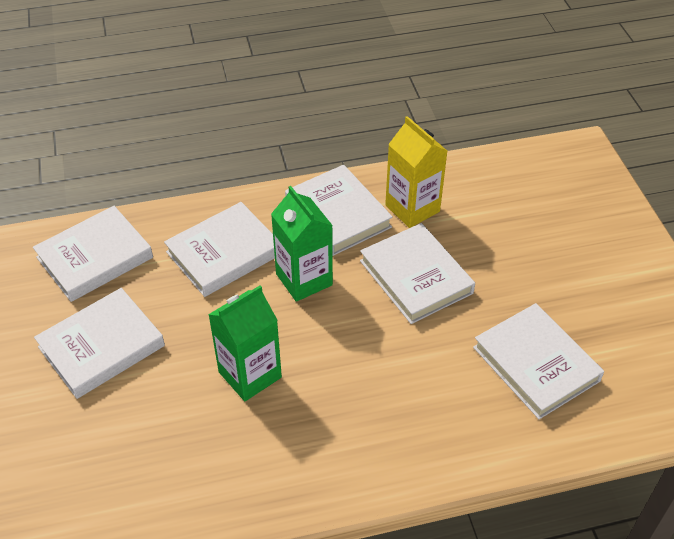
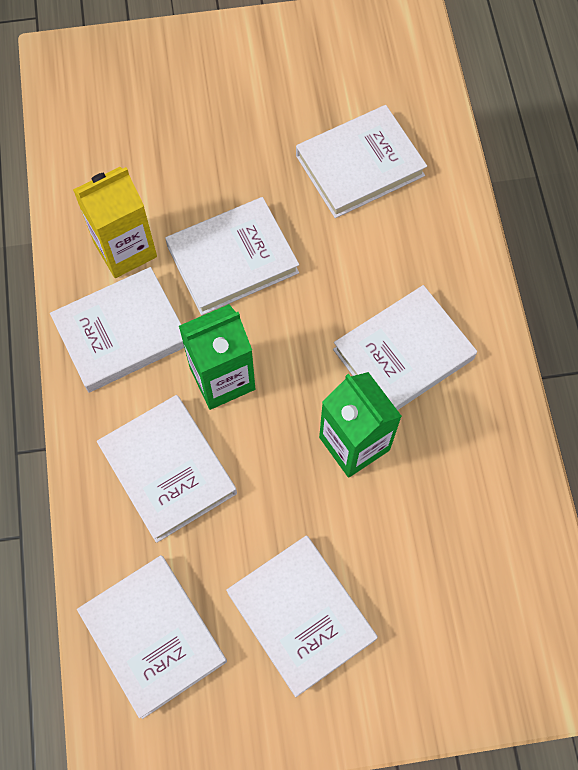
camera: 85 degrees left, 20 degrees up
none -> white book [333,285,477,410]

